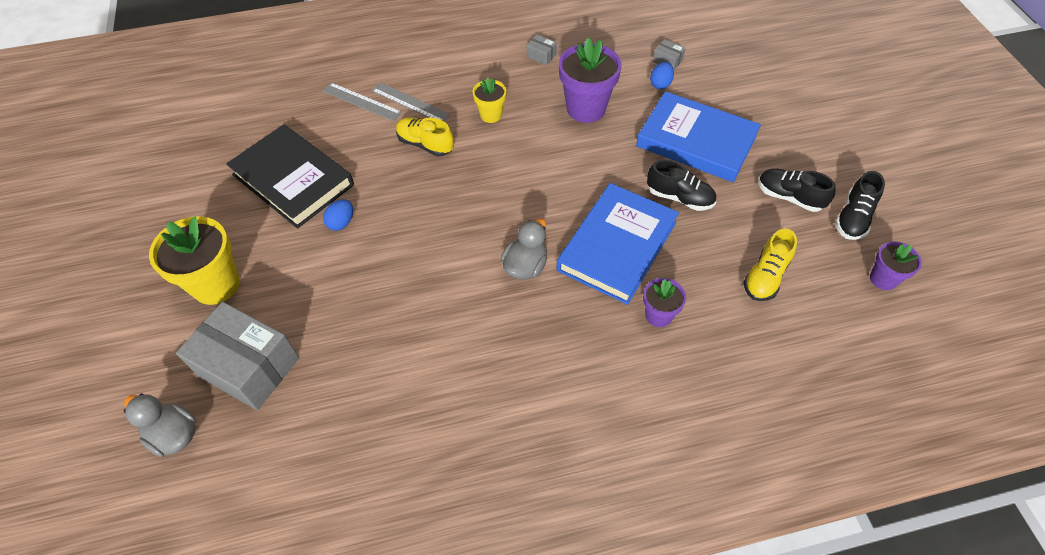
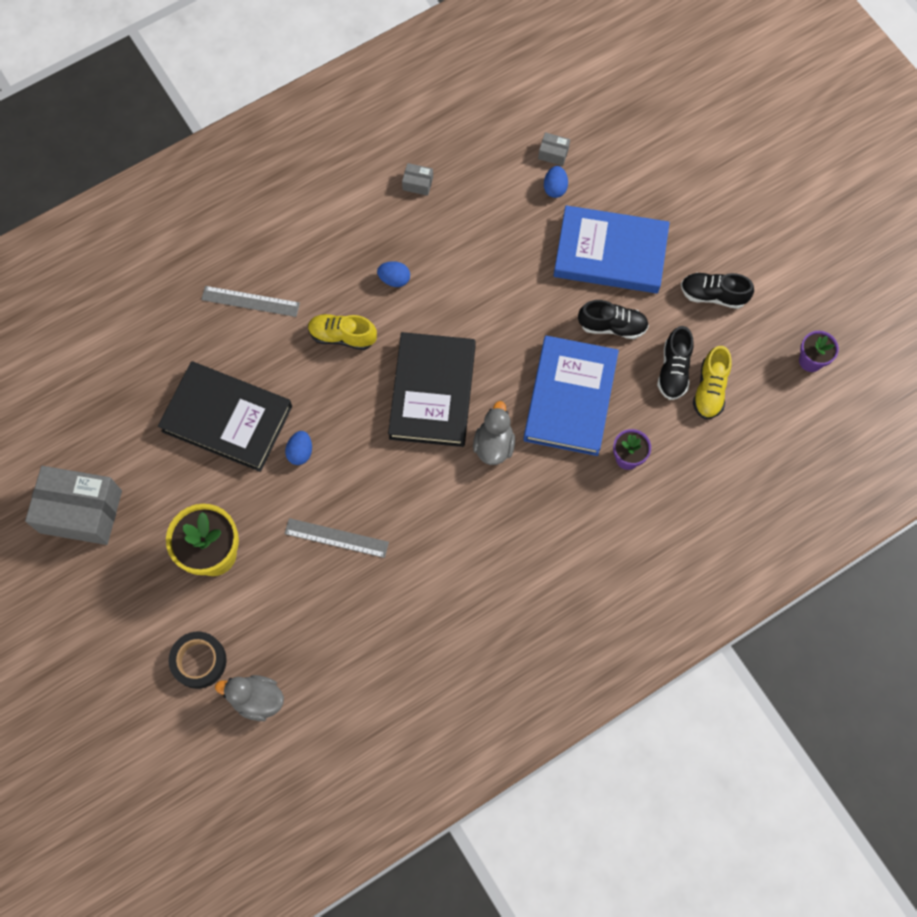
camera: 20 degrees left, 15 degrees up
grey box [176,302,299,410] -> grey box moved to [25,466,122,545]
grey ruler [371,82,450,121] -> grey ruler moved to [284,518,389,558]
yellow flower pot [472,77,506,123] -> blue egg [377,261,410,287]
purple flower pot [559,38,622,123] -> none
black shoe [835,171,885,240] -> black shoe moved to [657,326,693,400]
none -> black tape [169,632,227,689]
none -> black book [388,332,476,447]

